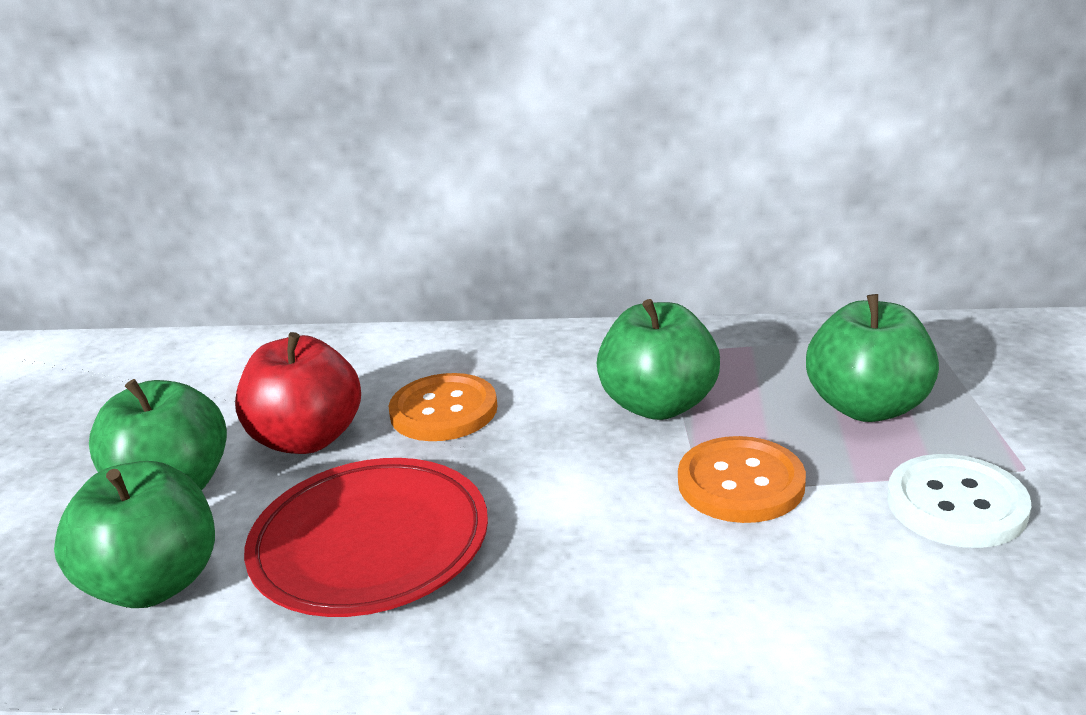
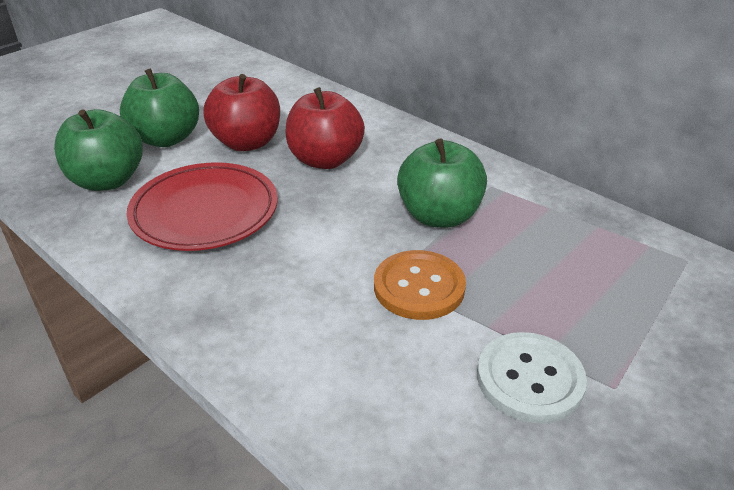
camera: 35 degrees right, 10 degrees up
orange button [389,373,497,441] -> red apple [285,87,365,169]
green apple [806,294,939,422] -> none

